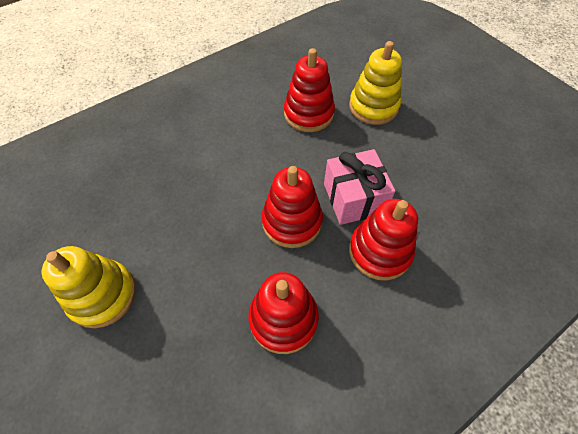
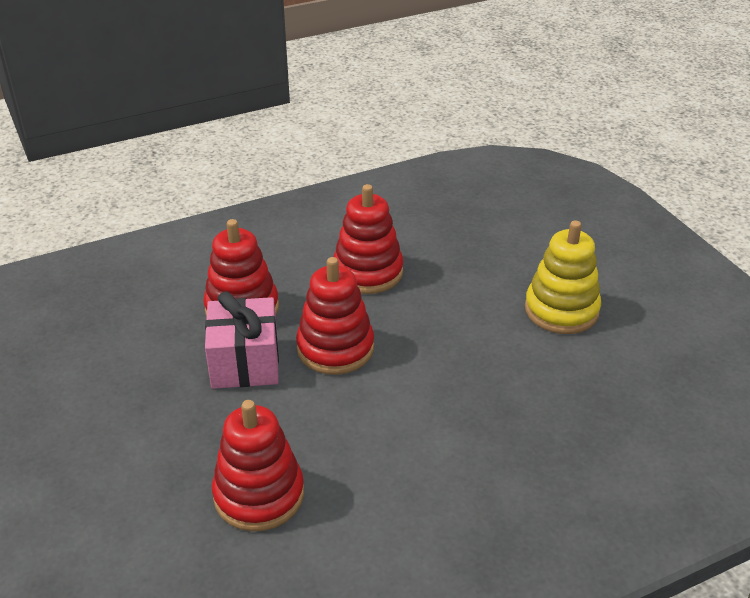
camera: 170 degrees left, 20 degrees down
yellow stacking toy [349,41,402,125] -> none

